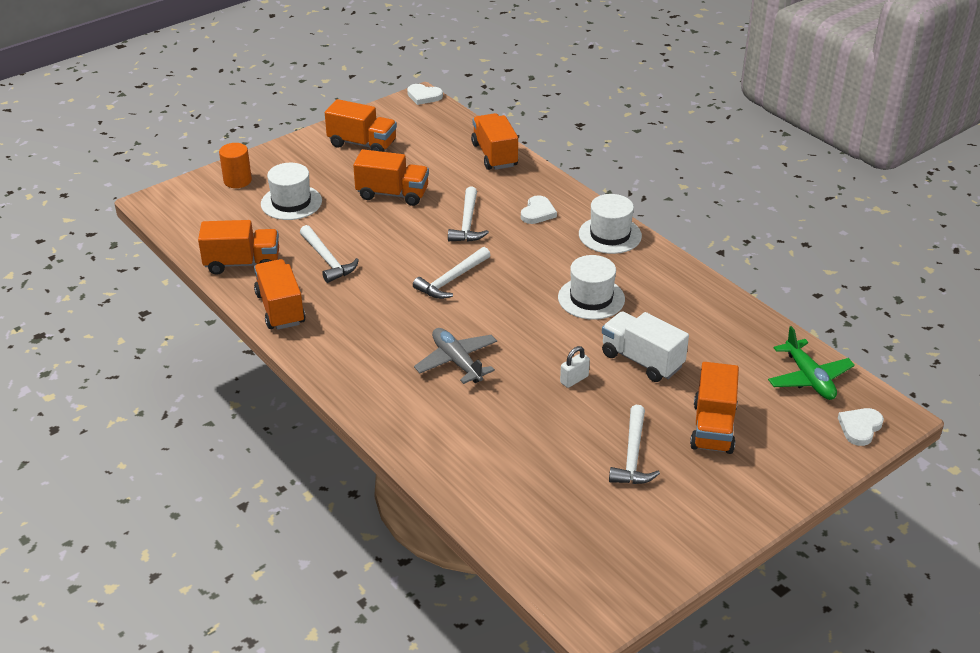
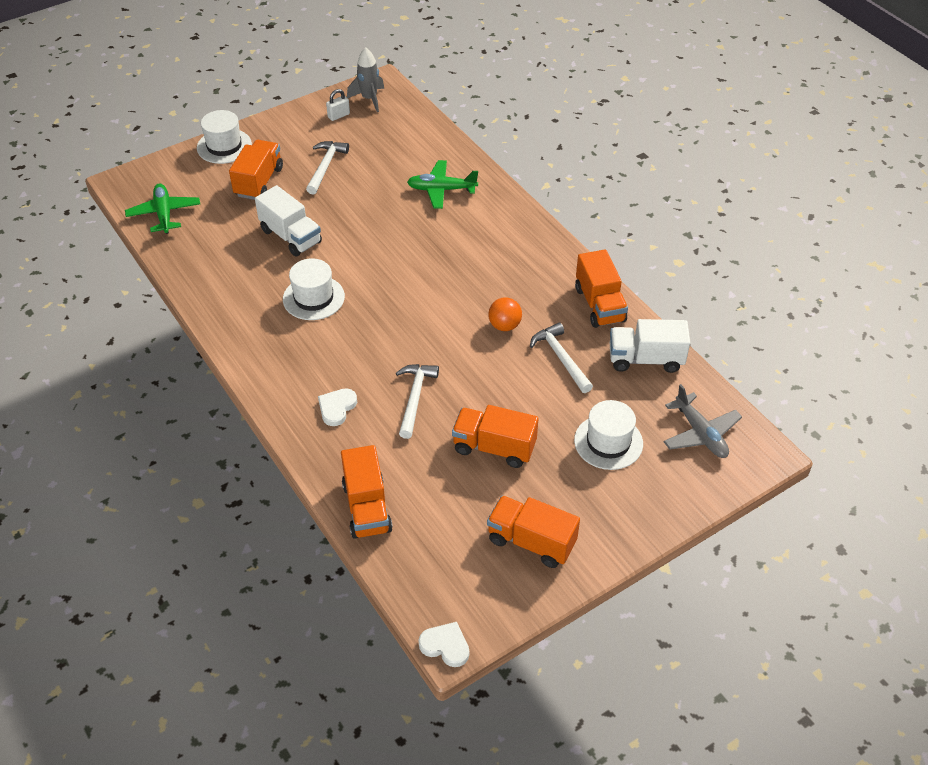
camera: 175 degrees left, 10 degrees up
orange truck [198,220,279,275] -> white truck [610,319,690,373]
orange cylinder [219,143,252,188] -> none
white hammer [413,247,490,299] -> none
grey plane [414,328,497,384] -> grey plane moved to [663,384,742,458]
white padlock [560,346,590,388] -> white padlock moved to [326,89,350,121]
white hat [579,194,642,254] -> white hat moved to [197,110,252,164]
white heart [838,408,884,446] -> none
none -> grey rocket [347,47,384,112]
none -> green plane [407,160,478,209]
none -> orange ball [488,297,522,331]

